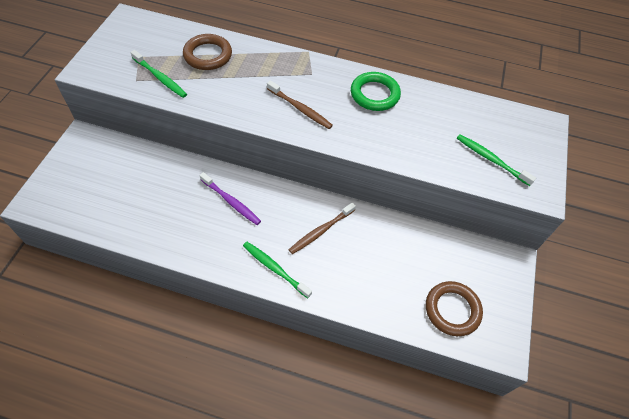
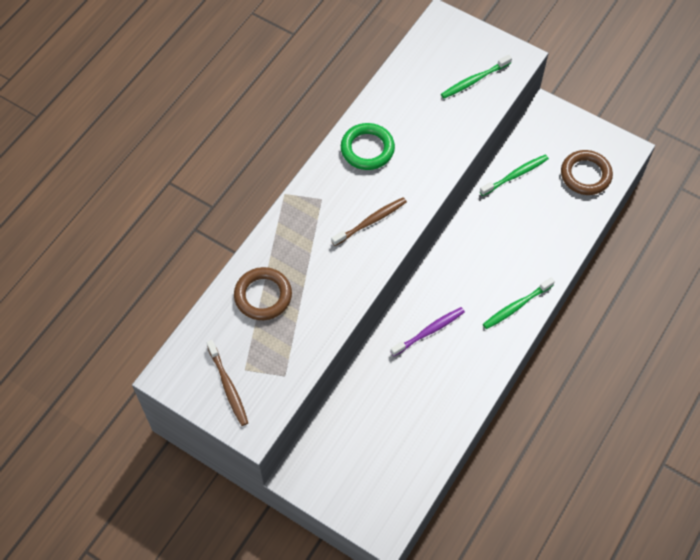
camera: 70 degrees left, 5 degrees up
green toothbrush [130,50,187,98] -> green toothbrush moved to [480,154,549,196]
brown toothbrush [289,202,356,254] -> brown toothbrush moved to [207,340,248,426]

